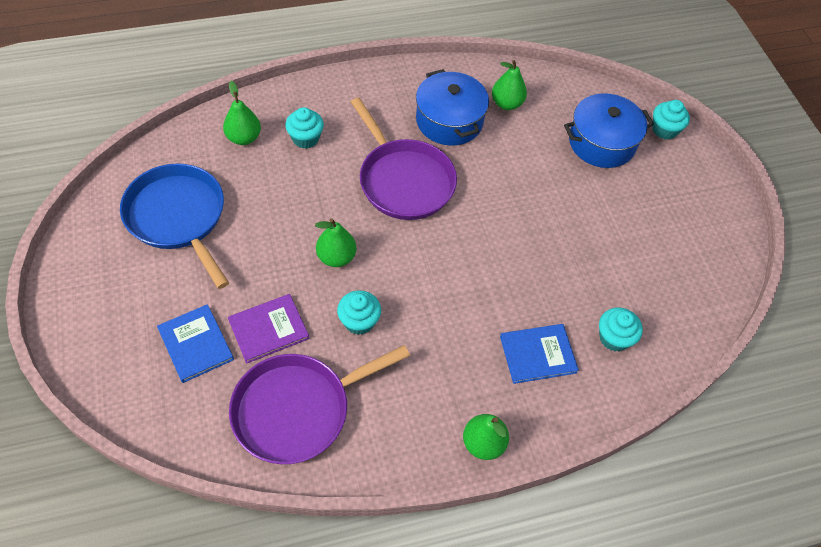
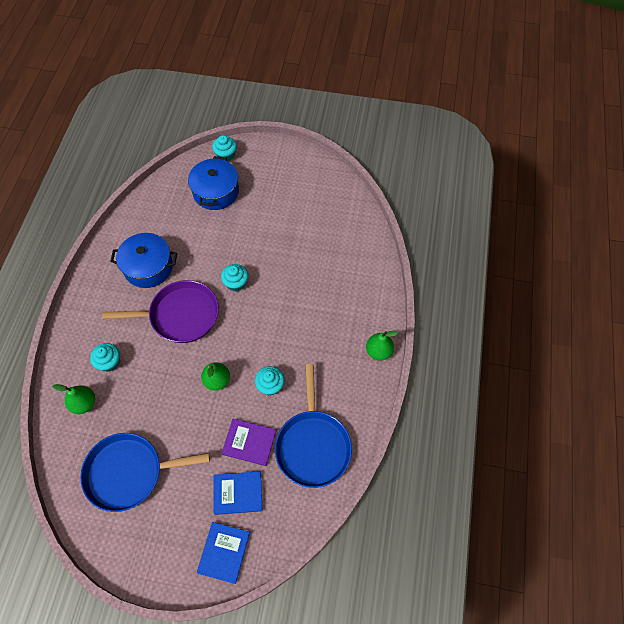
camera: 60 degrees left, 5 degrees up
purple book [228,294,309,364] -> purple book turned 75 degrees counterclockwise [222,419,276,466]
purple pan [229,345,410,464] -> blue pan [275,364,352,488]
green pear [492,60,527,110] -> none
blue book [500,324,579,384] -> blue book moved to [197,522,250,584]
turquoise cupcake [599,307,643,351] -> turquoise cupcake moved to [221,264,248,291]

